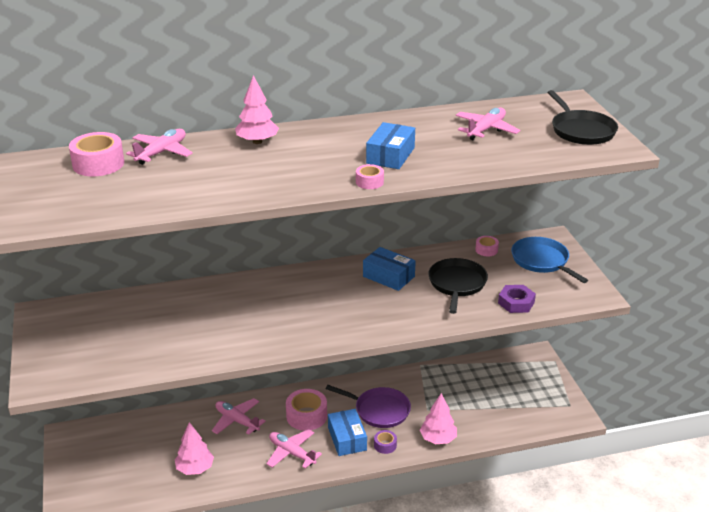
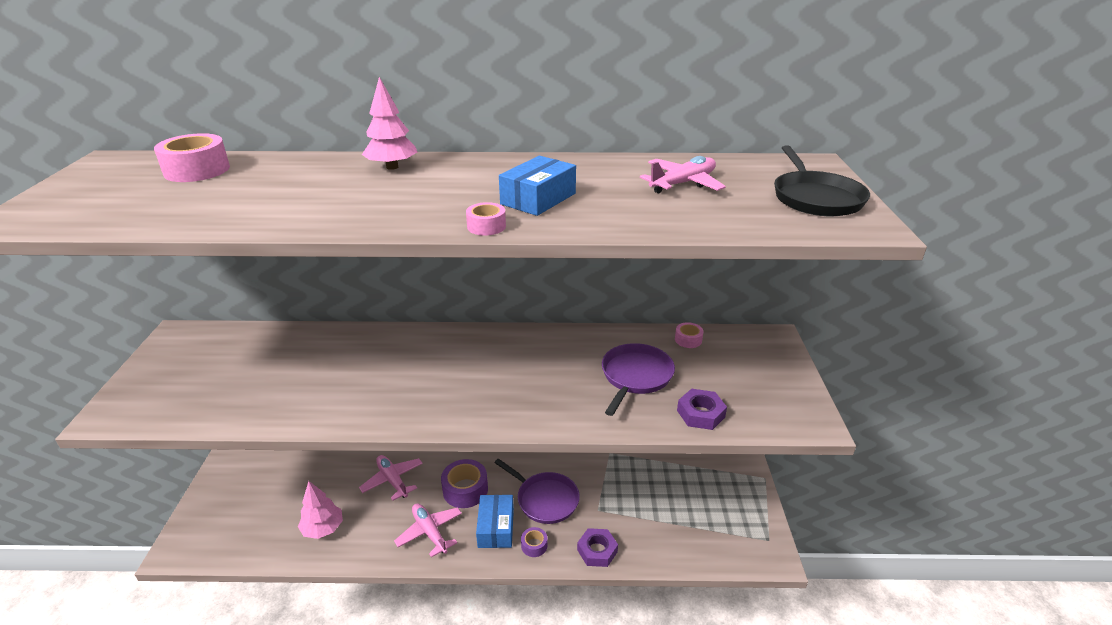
camera: 15 degrees right, 0 degrees up
pink plane [126,129,193,165] -> none
pink tape [286,389,327,431] -> purple tape [441,459,488,508]
blue box [363,247,416,291] -> none
pink tree [420,393,457,444] -> purple nut [577,528,618,567]
black pan [428,258,488,314] -> purple pan [602,343,675,416]
blue pan [511,237,588,283] -> none

